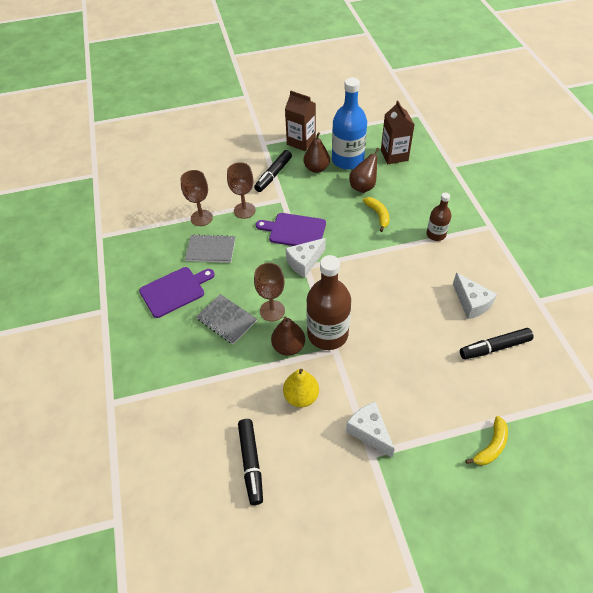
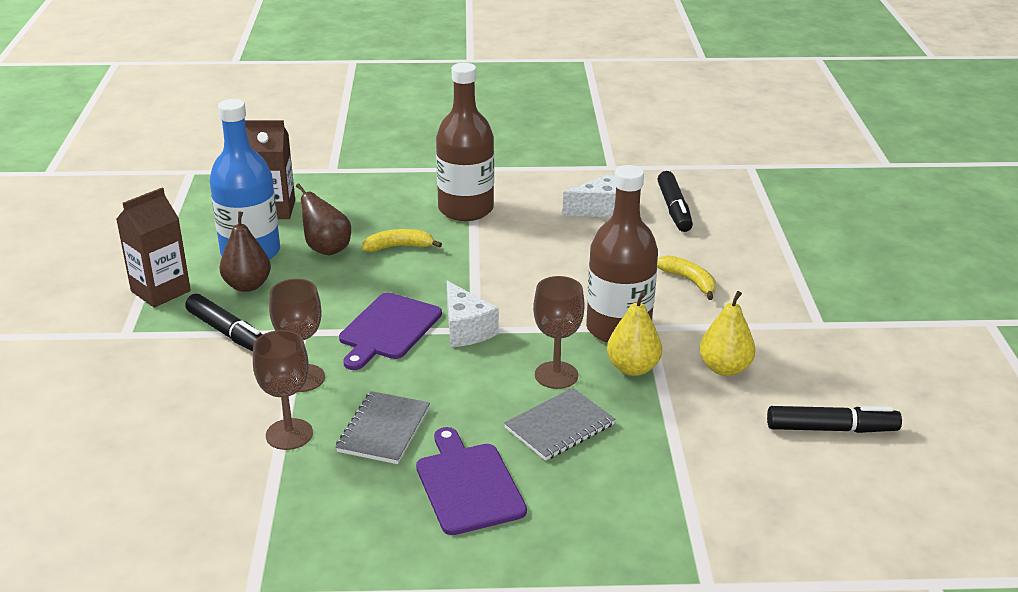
camera: 80 degrees left, 20 degrees down
brown pear [271,316,305,356] -> yellow pear [607,292,662,376]
white cheese [346,402,395,457] -> none
brown bottle [426,193,451,241] -> brown bottle [436,63,494,221], size x1.85
yellow banana [465,416,508,465] -> yellow banana moved to [657,256,716,300]

